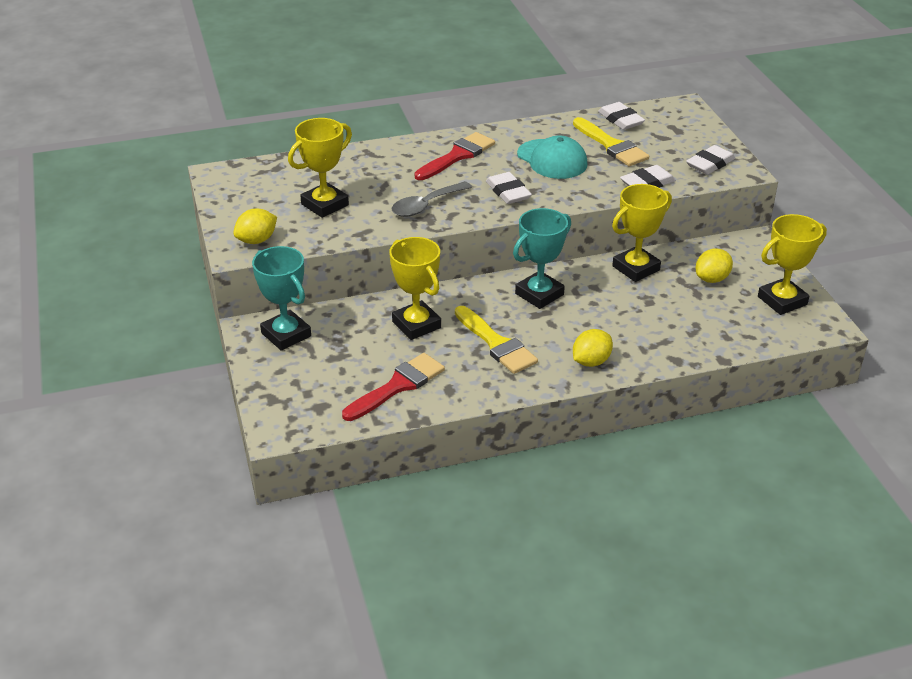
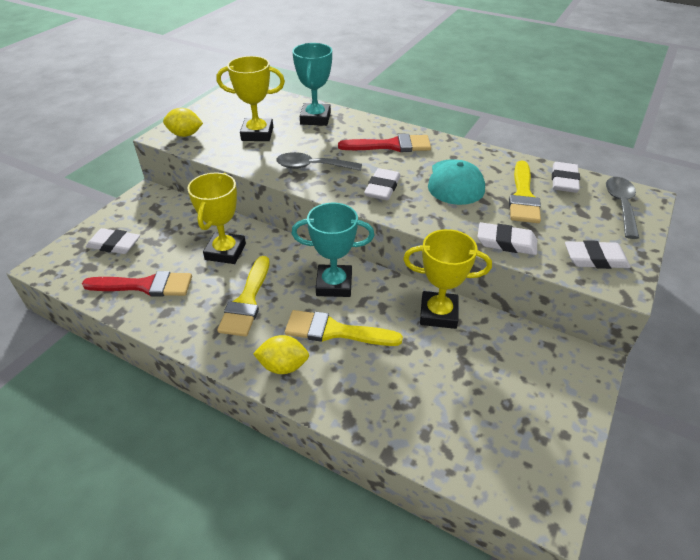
camera: 45 degrees right, 5 degrees up
turquoise trophy [252,246,311,351] -> turquoise trophy moved to [292,43,332,126]
yellow lemon [696,248,733,283] -> none
yellow trophy [758,214,827,315] -> none
none -> white eraser [86,228,140,254]
none -> yellow brush [285,310,403,346]
none -> grey spoon [606,177,639,239]

